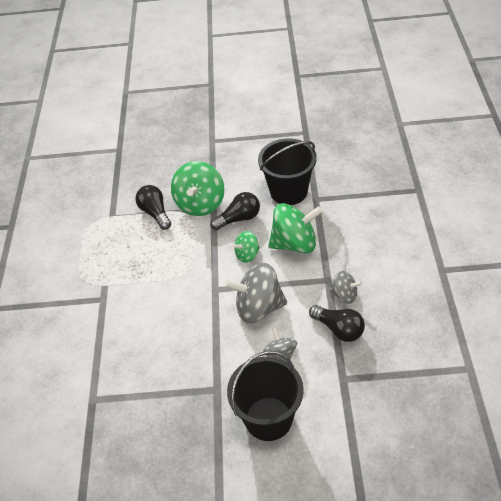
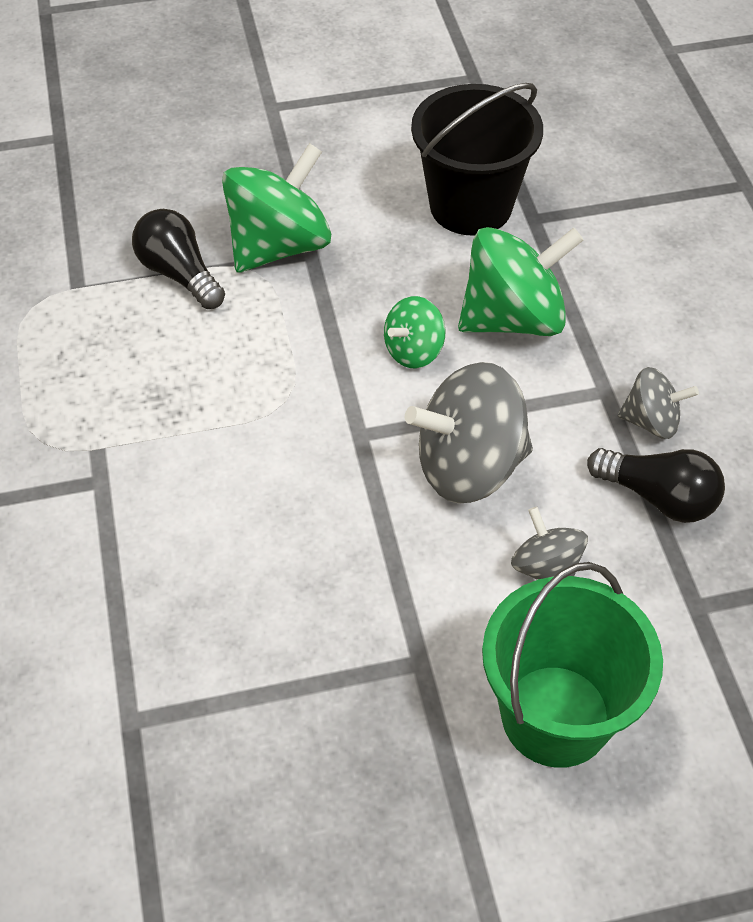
camera: 15 degrees left, 5 degrees up
green spinning top [171,161,225,216] -> green spinning top turned 135 degrees counterclockwise [222,143,331,272]
black light bulb [210,192,260,230] -> none
black bucket [227,351,304,441] -> green bucket [482,562,663,768]

